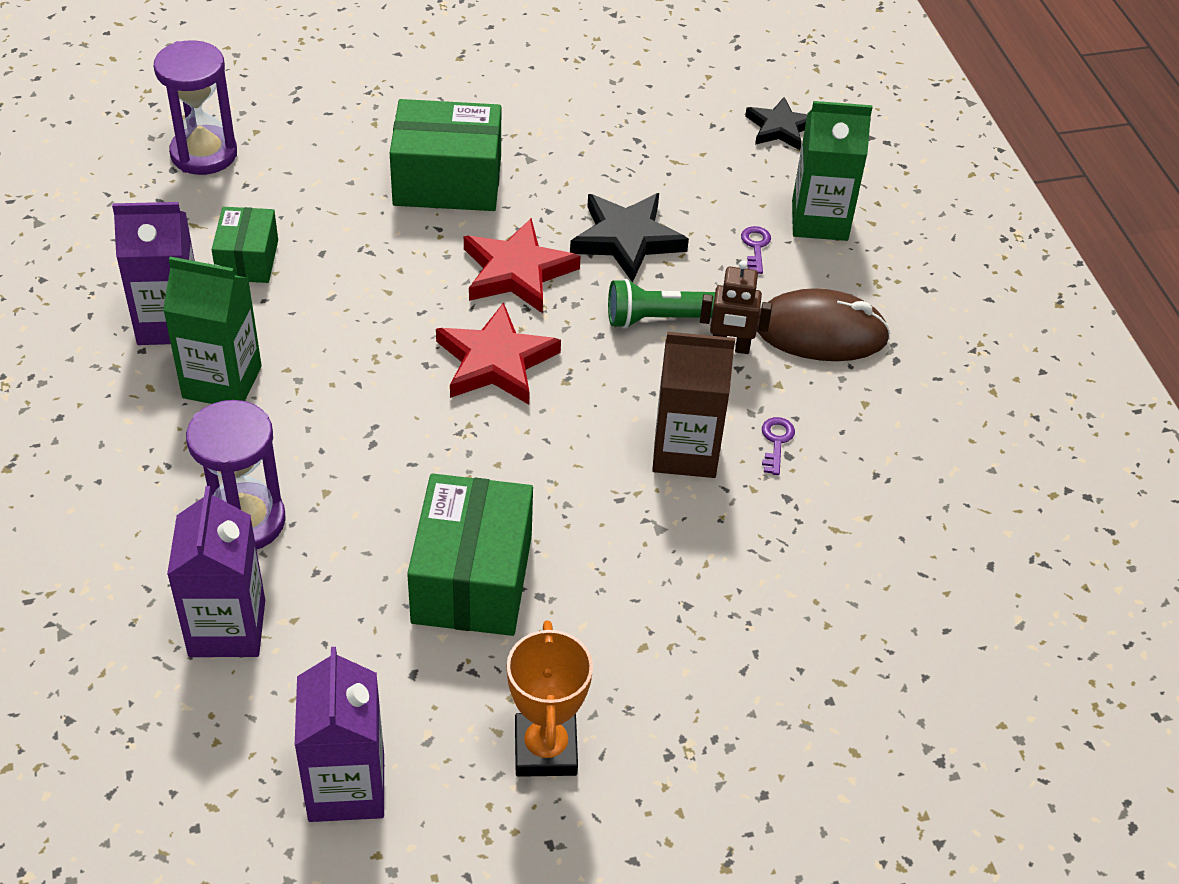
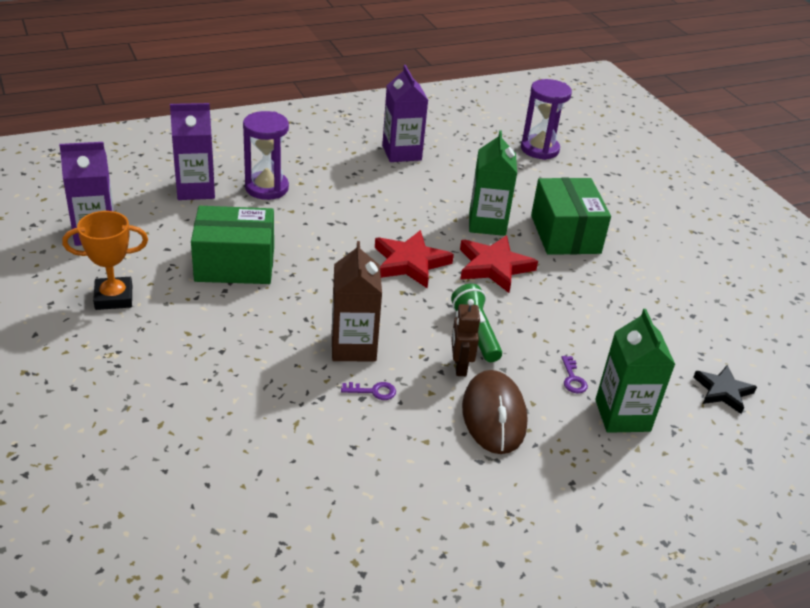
camera: 80 degrees right, 10 degrees down
green carton [163,257,262,404] -> green carton moved to [469,130,517,236]
green box [211,207,278,283] -> none
black star [570,193,689,283] -> none
purple key [741,226,771,274] -> purple key turned 90 degrees clockwise [561,356,588,393]

